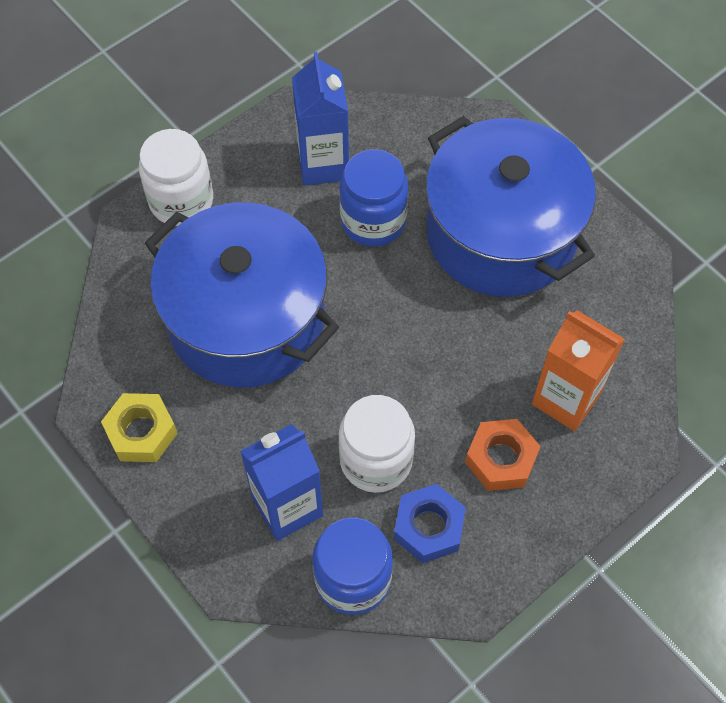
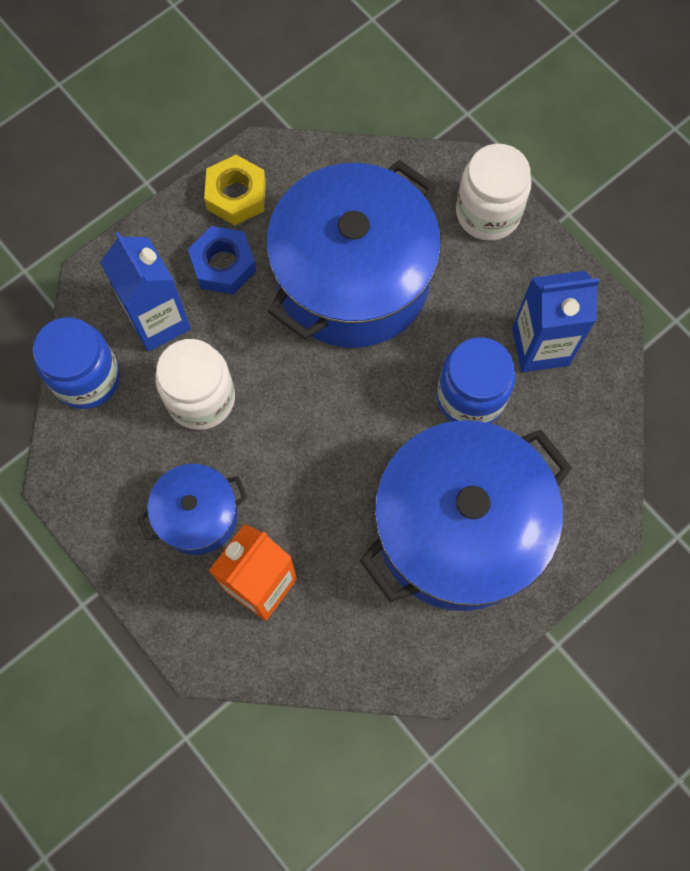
camera: 90 degrees right, 10 degrees up
blue nut [394,484,466,563] -> blue nut moved to [188,226,256,295]
orange nut [465,419,541,491] -> blue pot [138,464,247,555]

